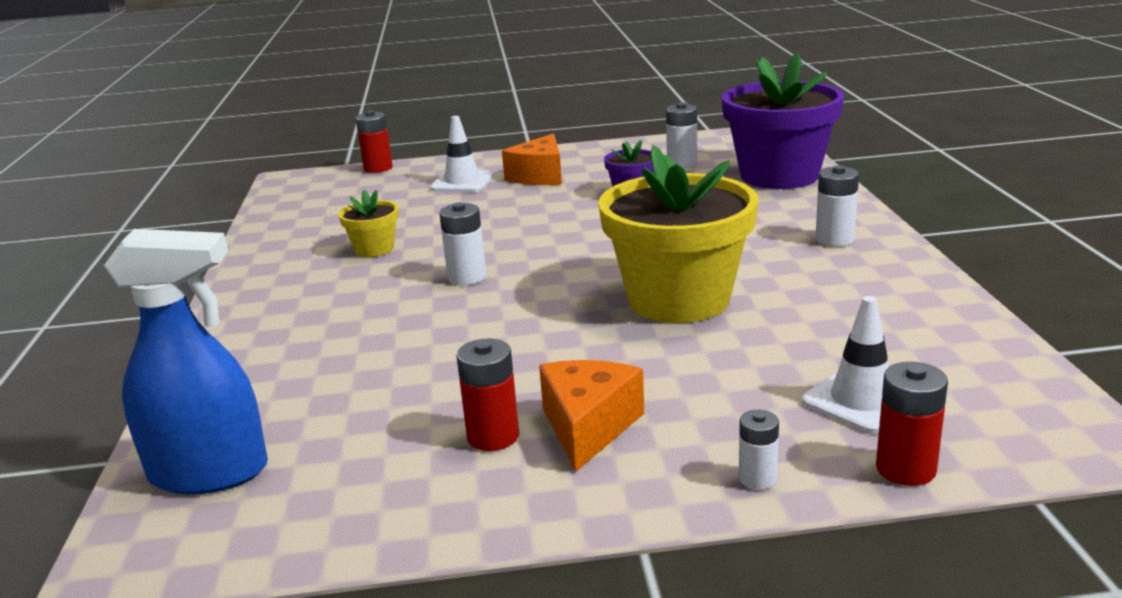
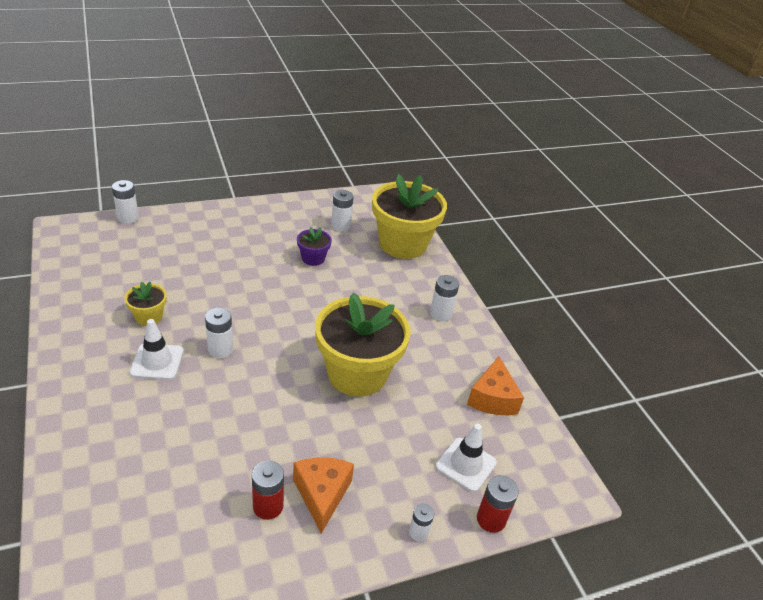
camera: 20 degrees left, 15 degrees up
blue spray bottle [104,229,268,494] -> none
red battery [356,110,393,173] -> white battery [112,180,139,224]
white traffic cone [430,116,494,192] -> white traffic cone moved to [130,319,184,380]
orange cheese [502,134,562,185] -> orange cheese moved to [467,356,524,415]
purple flower pot [721,52,844,189] -> yellow flower pot [372,174,447,259]

